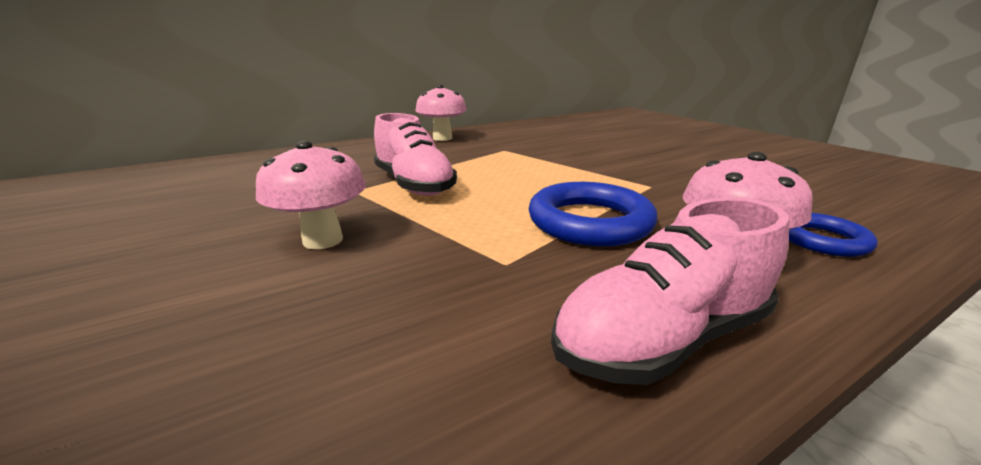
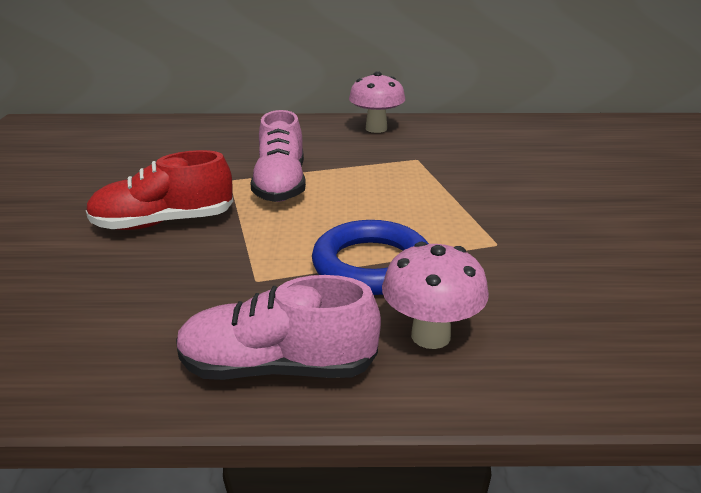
camera: 30 degrees right, 5 degrees up
pink mushroom [256,141,366,250] -> red shoe [86,150,233,230]
blue ring [789,213,878,257] -> none

